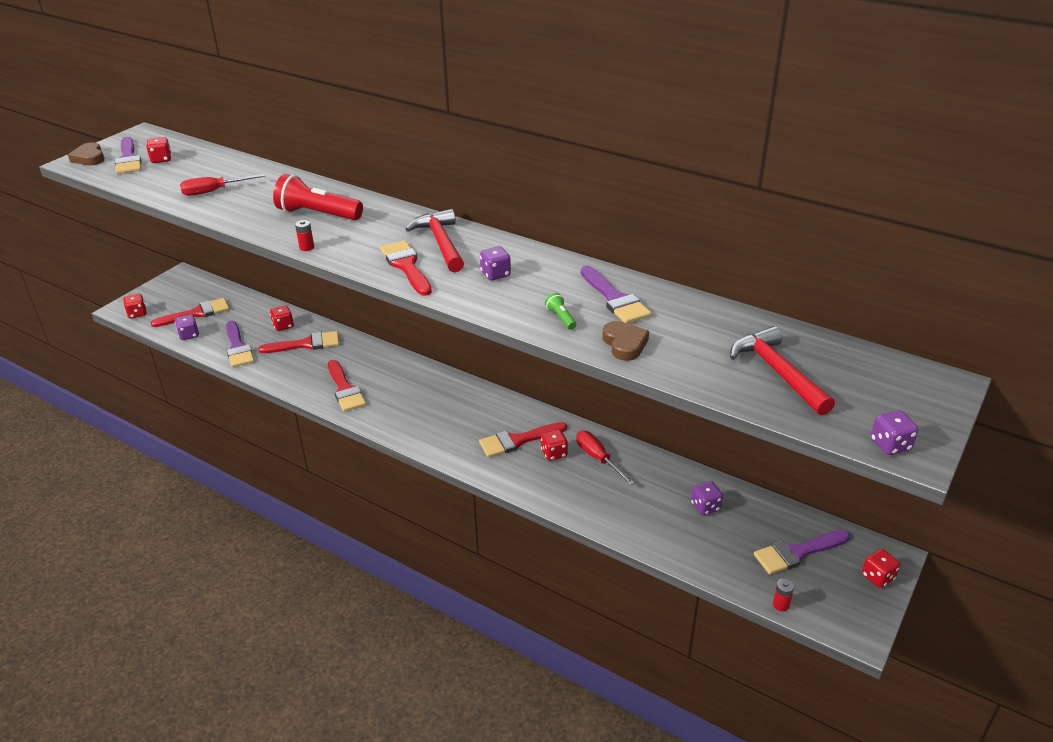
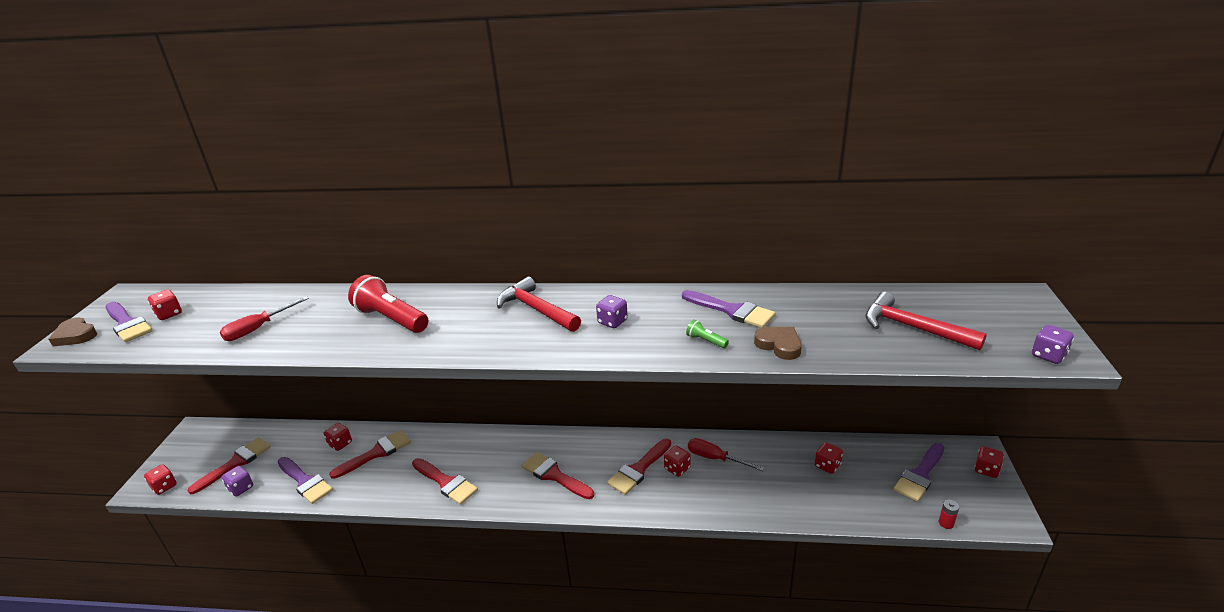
camera: 25 degrees left, 5 degrees down
red flashlight [273,174,363,220] -> red flashlight turned 45 degrees clockwise [348,275,428,333]
red battery [295,220,314,251] -> none
red brush [380,241,432,296] -> red brush moved to [521,452,594,499]
purple dice [691,481,723,515] -> red dice [815,442,843,474]

